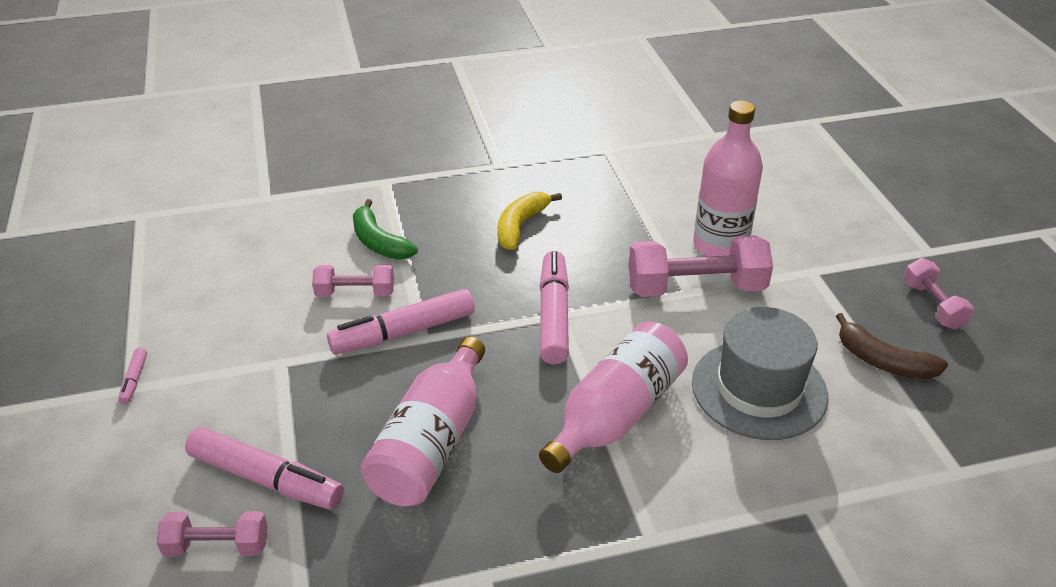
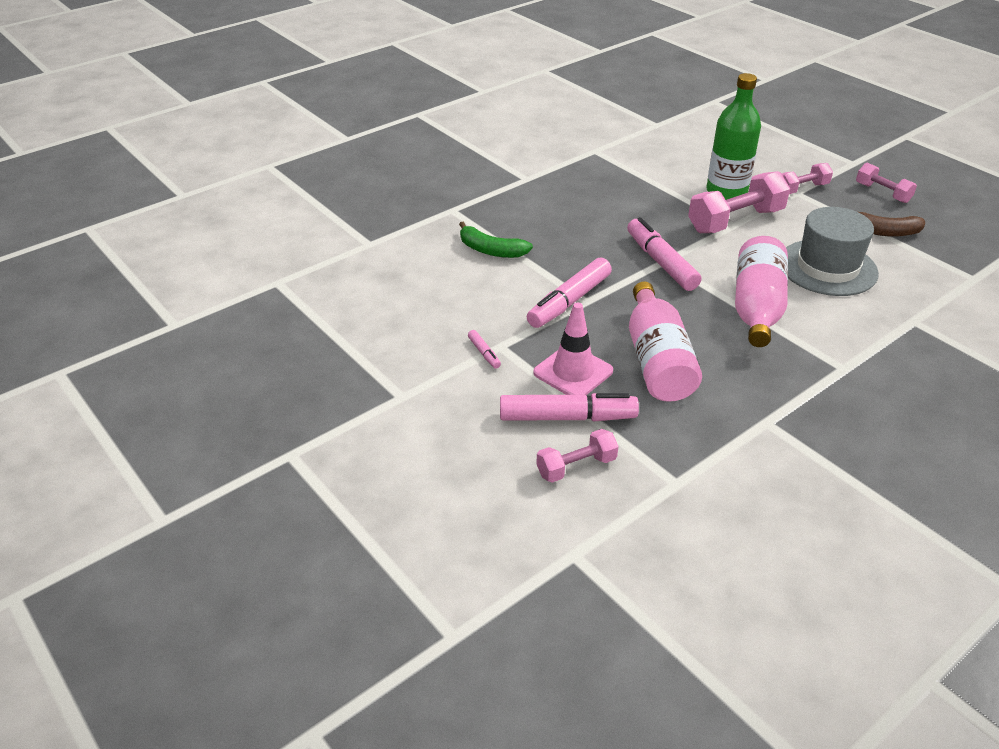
camera: 25 degrees left, 0 degrees up
pink marker [118,347,147,404] -> pink marker moved to [468,330,501,369]
pink dumbbell [312,265,394,297] -> pink dumbbell moved to [781,163,833,194]
yellow banana [497,192,562,250] -> none
pink bottle [693,101,763,257] -> green bottle [706,73,761,200]
none -> pink traffic cone [533,303,613,395]

